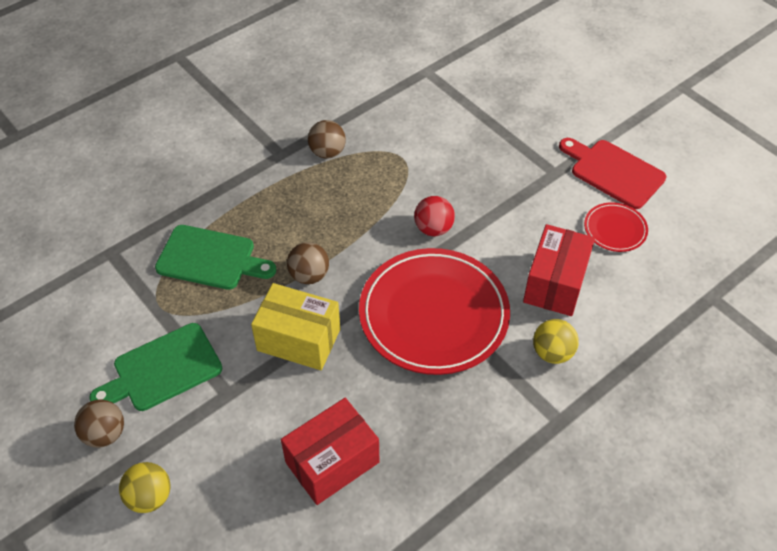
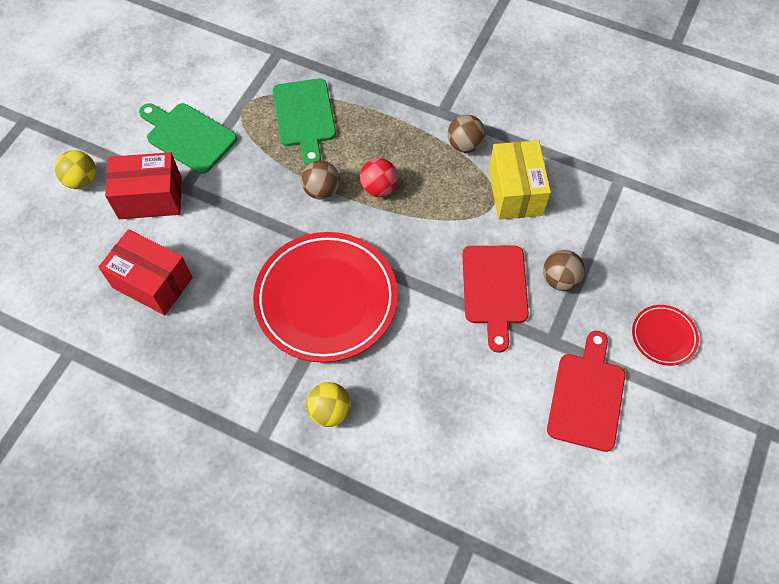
camera: 65 degrees right, 10 degrees up
brown ball [74,399,124,448] -> brown ball moved to [543,250,585,291]
yellow box [251,283,340,370] -> yellow box moved to [489,140,551,220]
red ball [414,196,455,236] -> red ball moved to [359,158,398,197]
red box [523,224,595,316] -> red box moved to [105,152,182,219]
red plate [584,202,648,252] -> red plate moved to [632,305,699,366]
none -> red cutting board [462,246,529,353]

